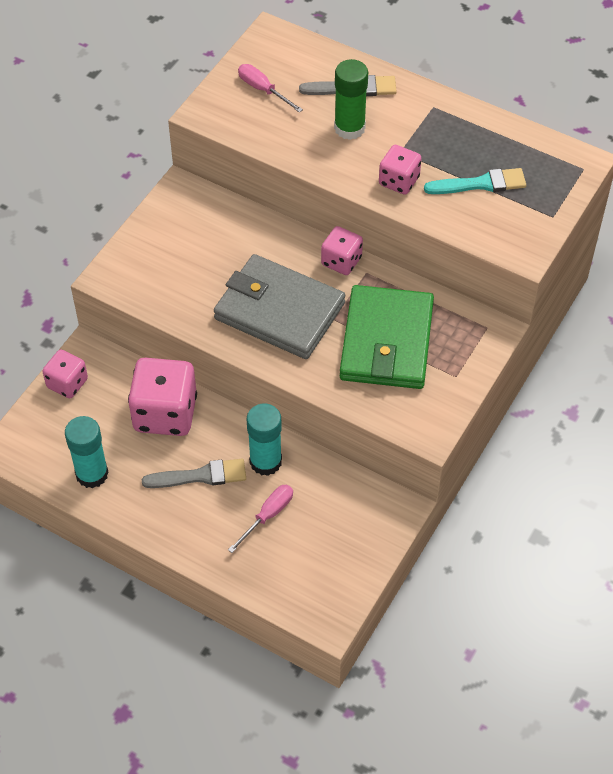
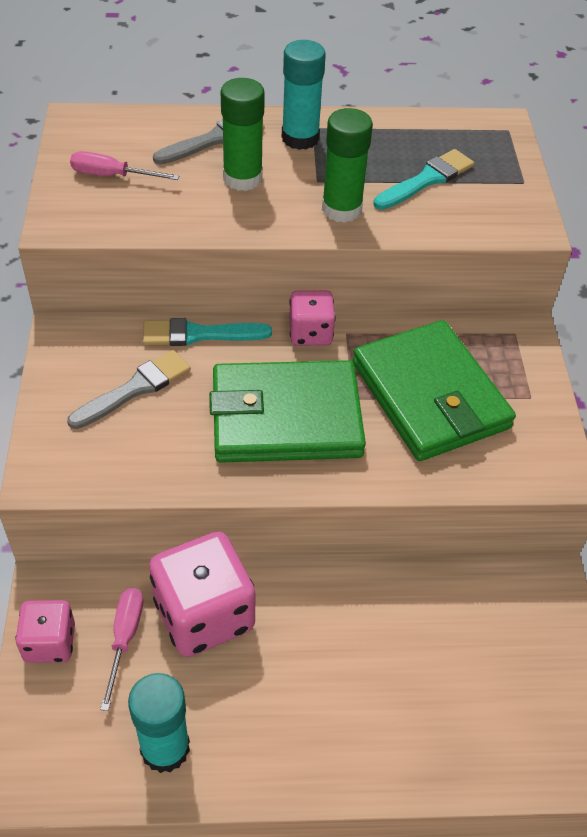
camera: 35 degrees left, 5 degrees down
grey brush [142,459,246,488] -> grey brush moved to [67,350,191,429]
grey wallet [214,254,345,359] -> green wallet [209,360,366,463]
pink screwdriver [228,485,293,553] -> pink screwdriver moved to [100,588,143,711]
turquoise glue stick [247,404,282,476] -> turquoise glue stick moved to [282,40,326,150]
pink dice [379,145,422,195] -> green glue stick [322,108,373,223]
none -> turquoise brush [143,318,272,346]

